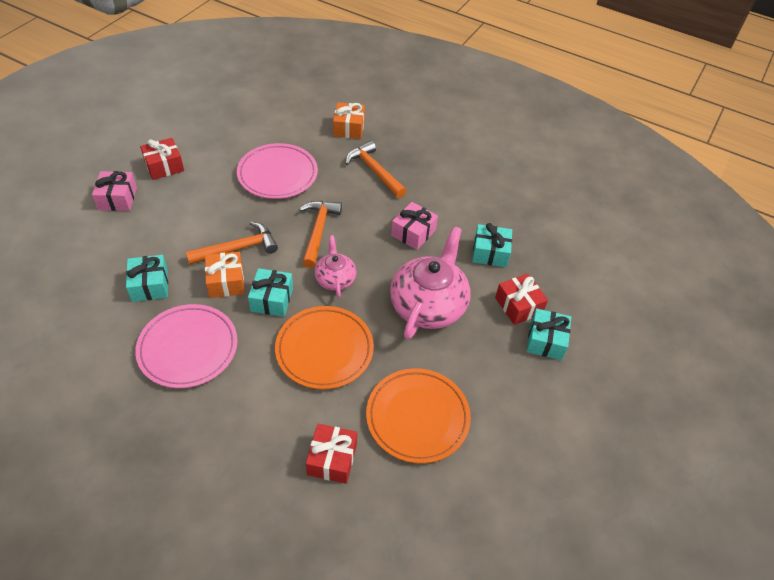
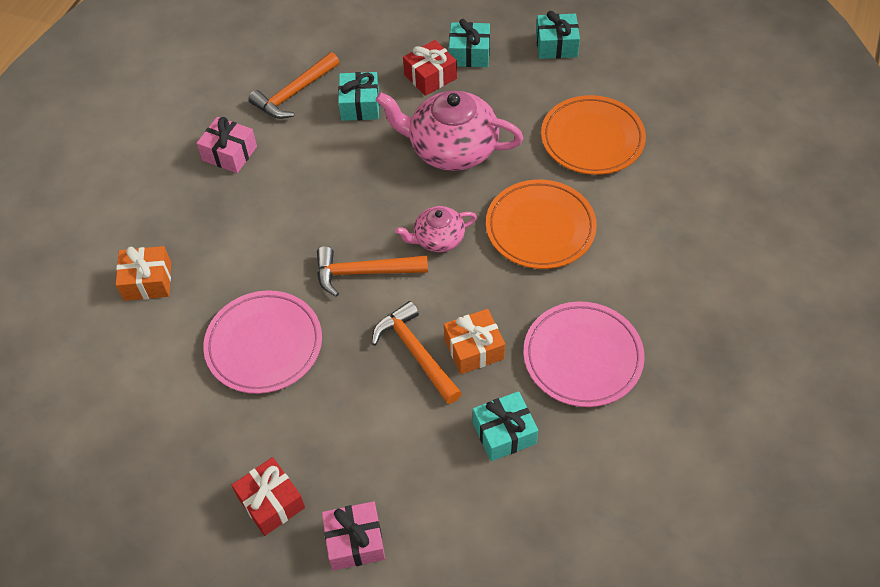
camera: 95 degrees left, 5 degrees up
turquoise gift [248,268,293,317] -> turquoise gift moved to [536,11,580,59]
red gift [306,424,357,484] -> none
orange hammer [346,141,407,198] -> orange hammer moved to [249,52,339,119]
pink gift [391,202,438,250] -> pink gift moved to [196,117,257,173]

